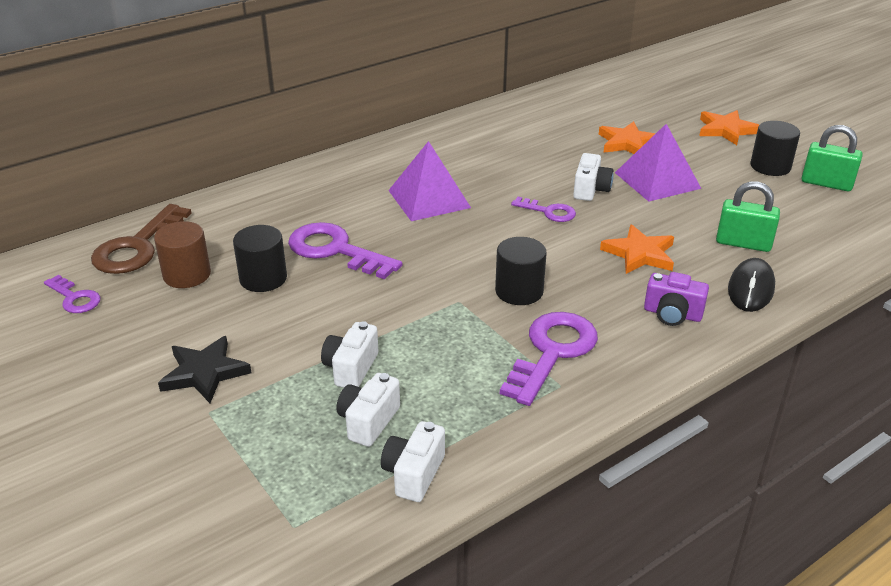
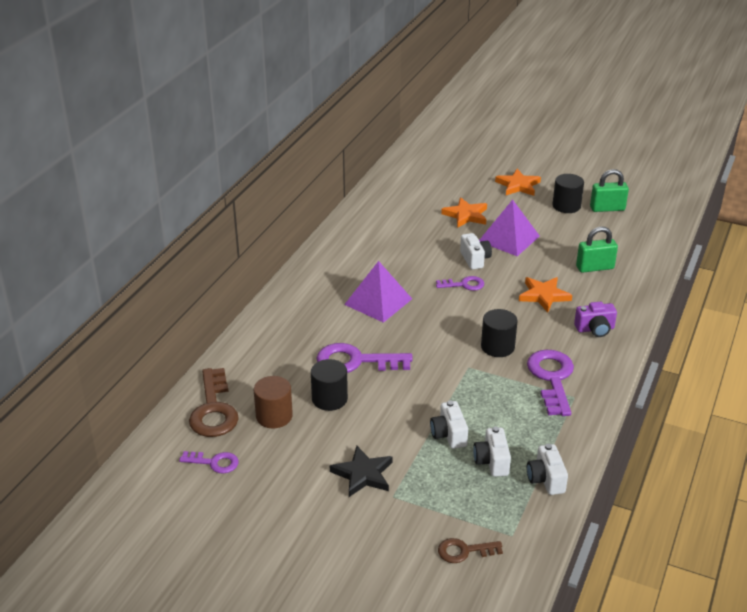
camera: 30 degrees left, 0 degrees up
black mouse [728,258,775,312] -> none
none -> brown key [438,538,503,563]

